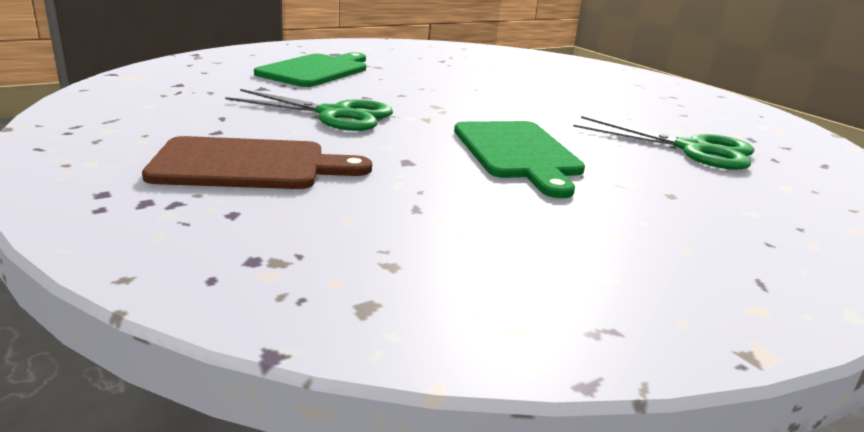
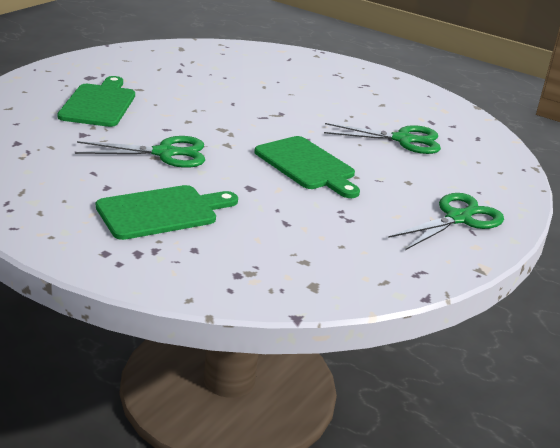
camera: 25 degrees left, 5 degrees up
brown cutting board [142,136,372,189] -> green cutting board [96,185,238,240]
none -> green scissors [388,193,504,250]

